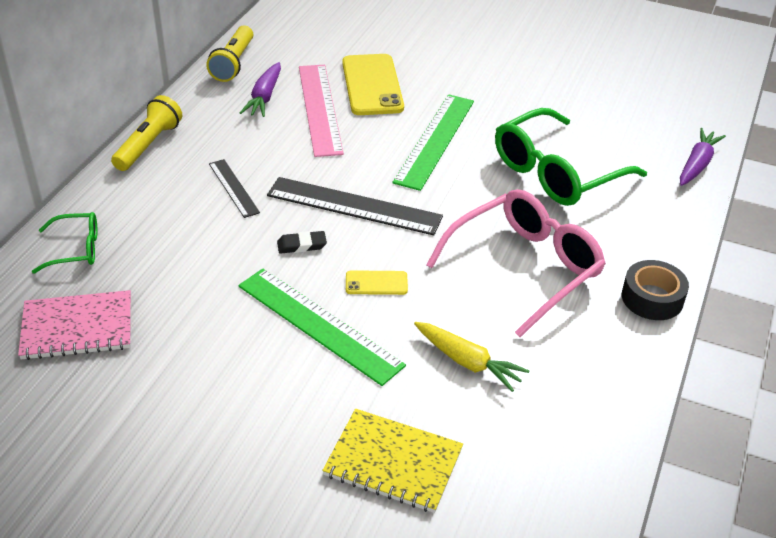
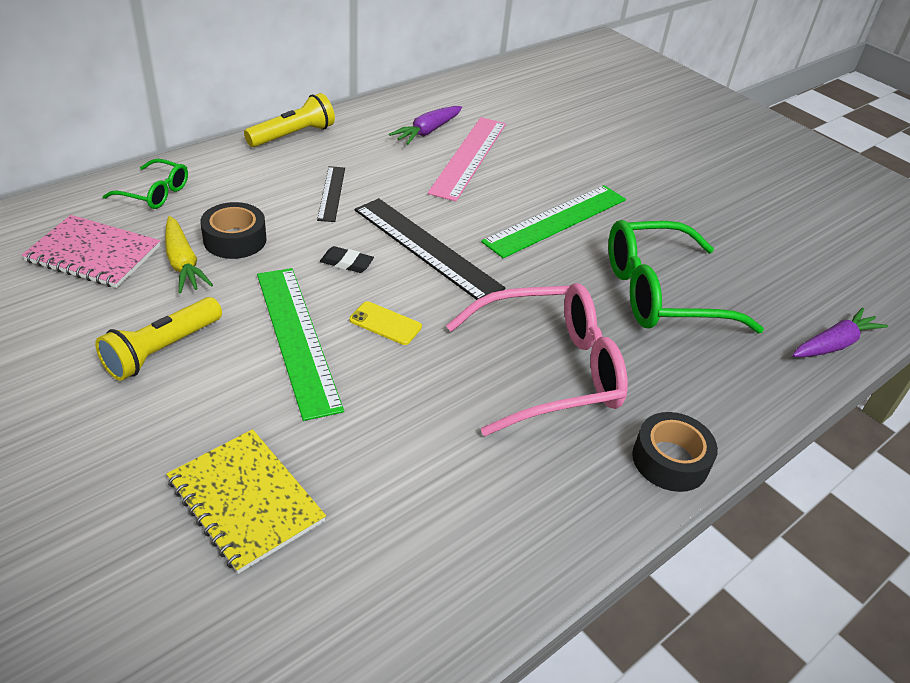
camera: 25 degrees right, 0 degrees up
yellow flashlight [206,25,253,82] -> yellow flashlight moved to [95,297,222,381]
yellow phone [342,54,404,115] -> none
yellow carrot [414,322,530,392] -> yellow carrot moved to [165,216,213,293]
none -> black tape [200,202,267,259]

